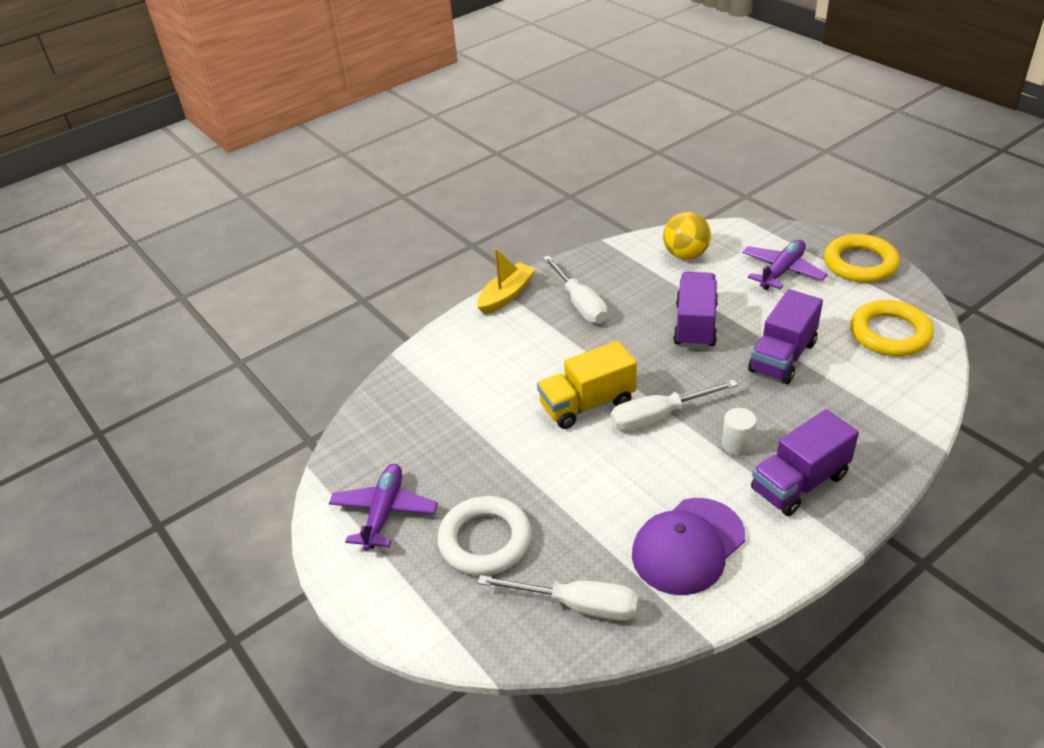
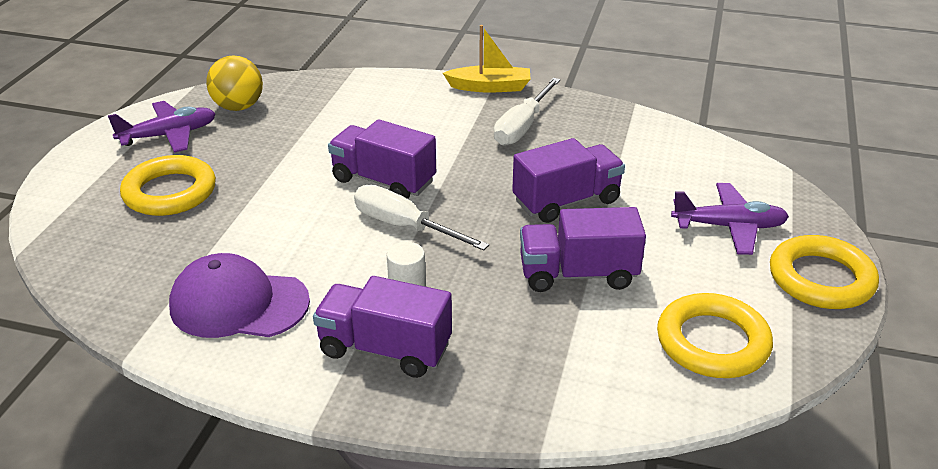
camera: 50 degrees right, 5 degrees down
white ring [437,496,532,576] -> yellow ring [120,155,216,216]
white screwdriver [478,575,639,621] -> none
yellow truck [537,341,637,429] -> purple truck [328,119,436,199]
yellow ball [663,212,711,260] -> yellow ball moved to [206,55,263,111]

